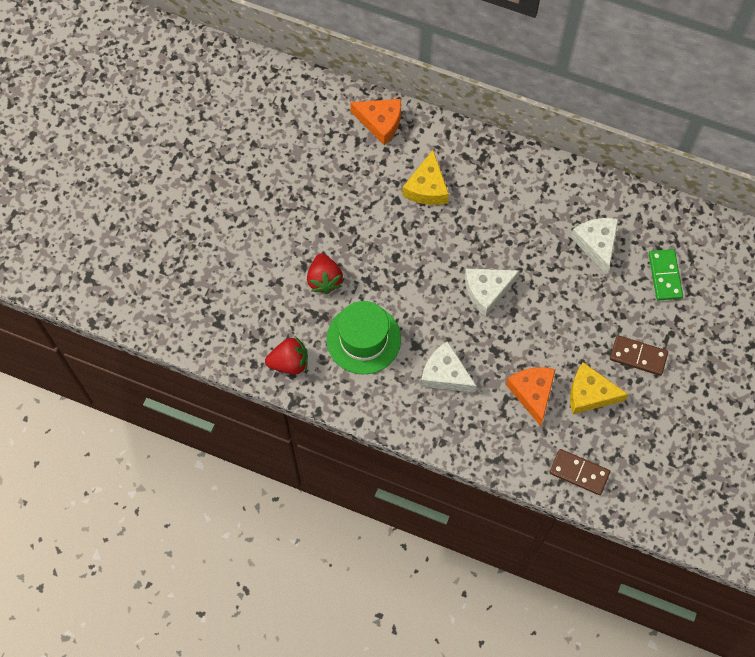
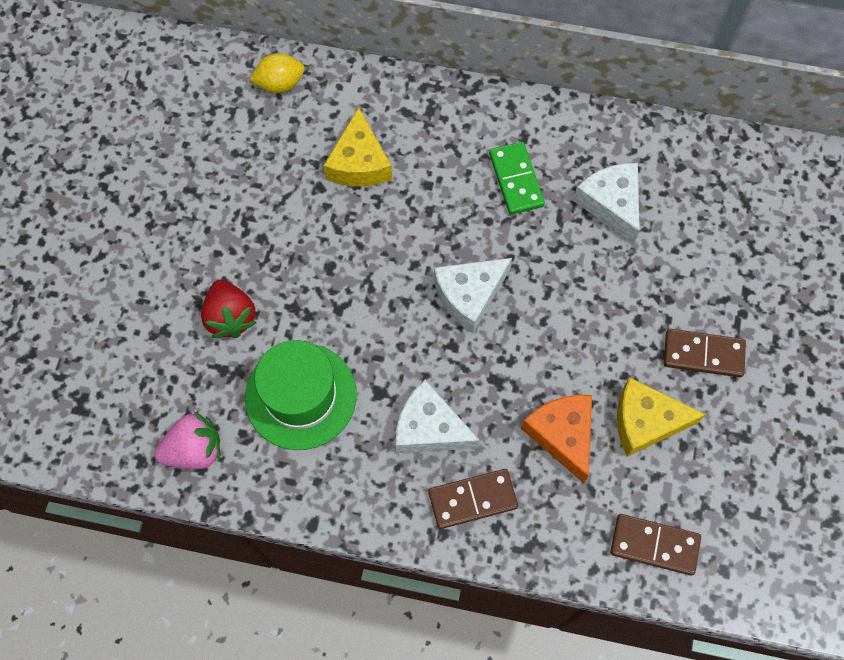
camera: 10 degrees left, 0 degrees up
red strawberry [265,336,308,374] -> pink strawberry [154,412,220,469]
orange cheese [350,99,401,145] -> yellow lemon [249,53,305,93]
green domino [649,249,683,301] -> green domino moved to [489,142,545,215]
none -> brown domino [428,469,518,529]

